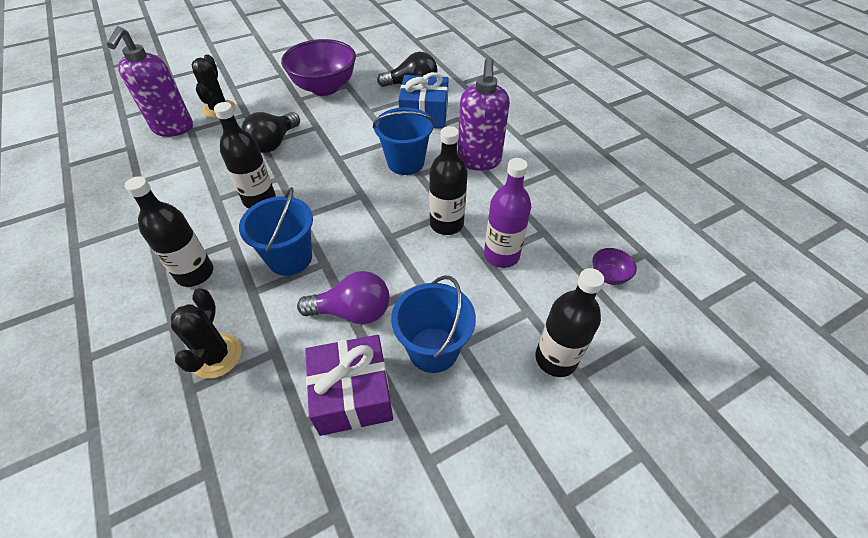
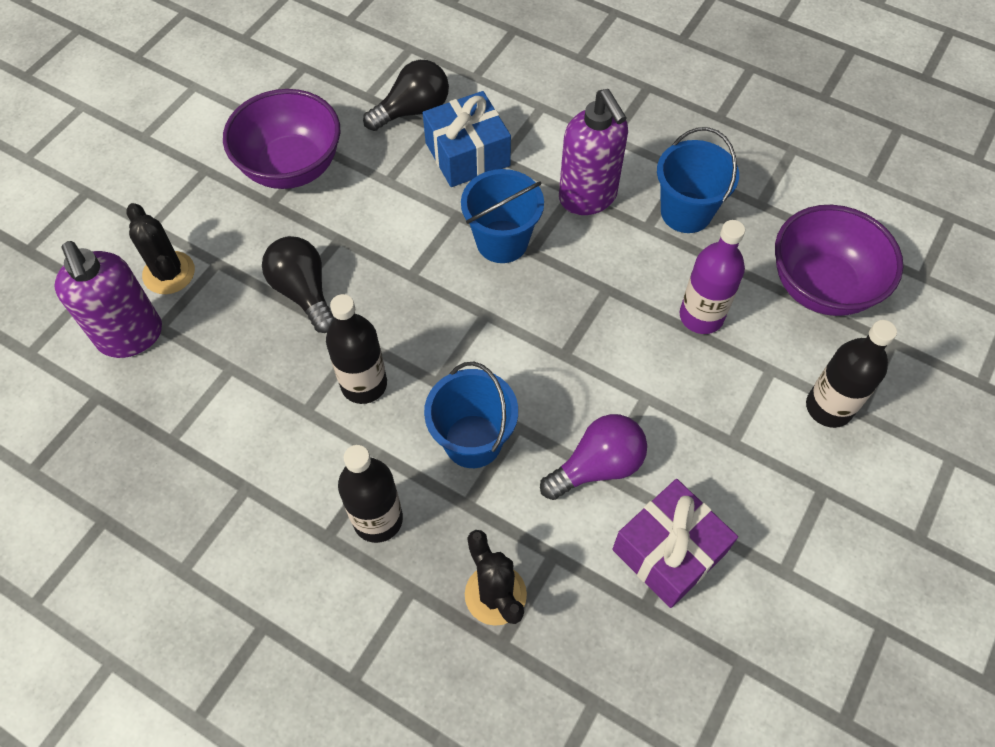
camera: 30 degrees left, 10 degrees up
black light bulb [241,112,300,153] -> black light bulb turned 150 degrees clockwise [262,236,335,333]
blue bucket [391,276,476,373] -> blue bucket moved to [657,127,739,233]
black bottle [429,126,468,235] -> none
purple bowl [592,248,637,285] -> purple bowl [775,205,903,316], size x2.42

